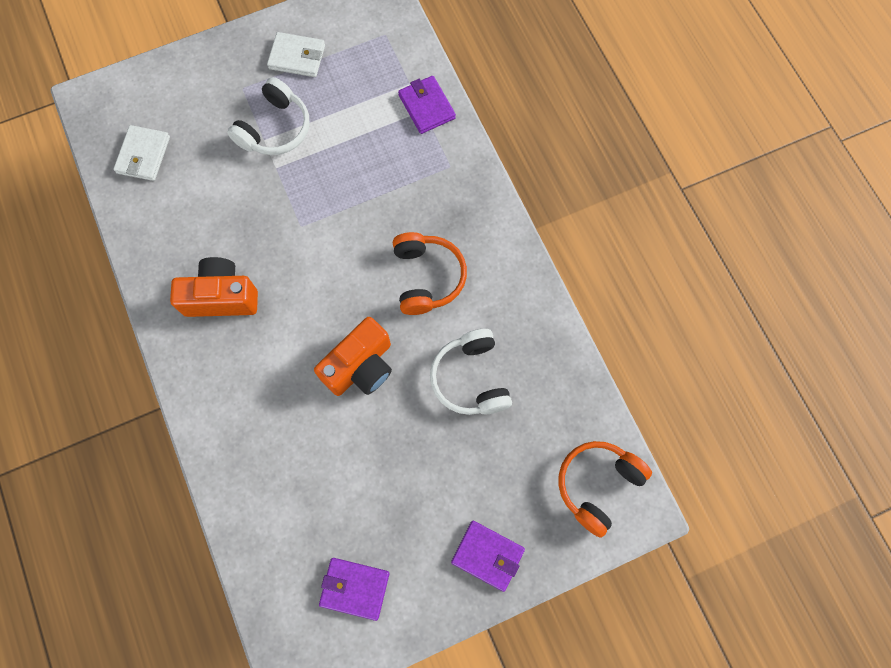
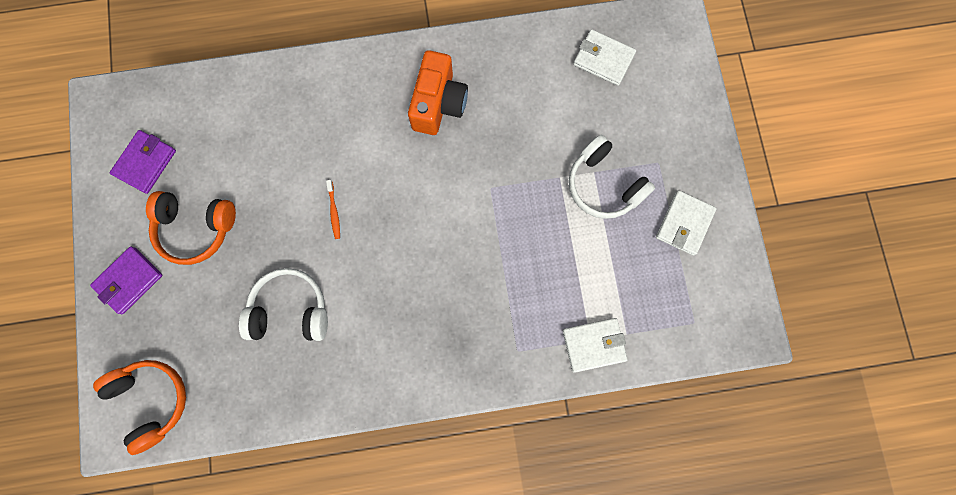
camera: 105 degrees right, 5 degrees up
orange camera [314,317,392,396] -> orange toothbrush [326,180,340,239]
orange headphones [393,232,467,315] -> orange headphones moved to [146,191,236,265]
purple wallet [398,76,456,134] -> white wallet [563,318,628,373]

